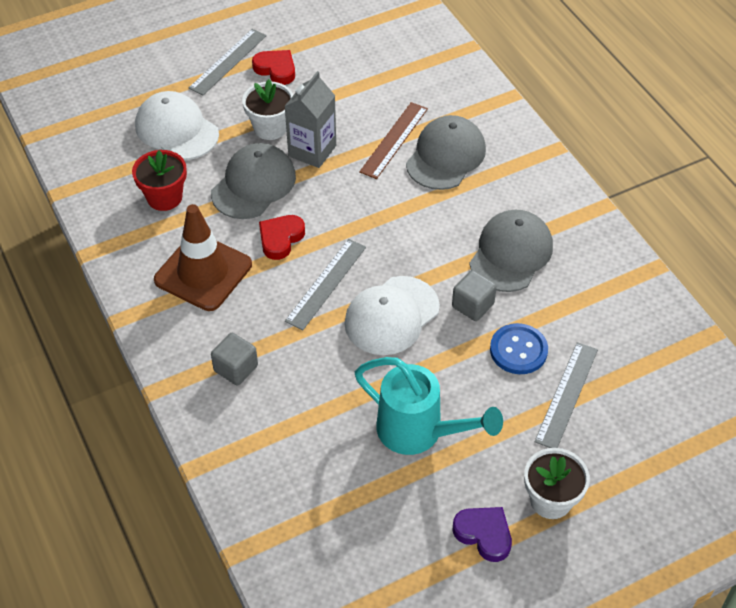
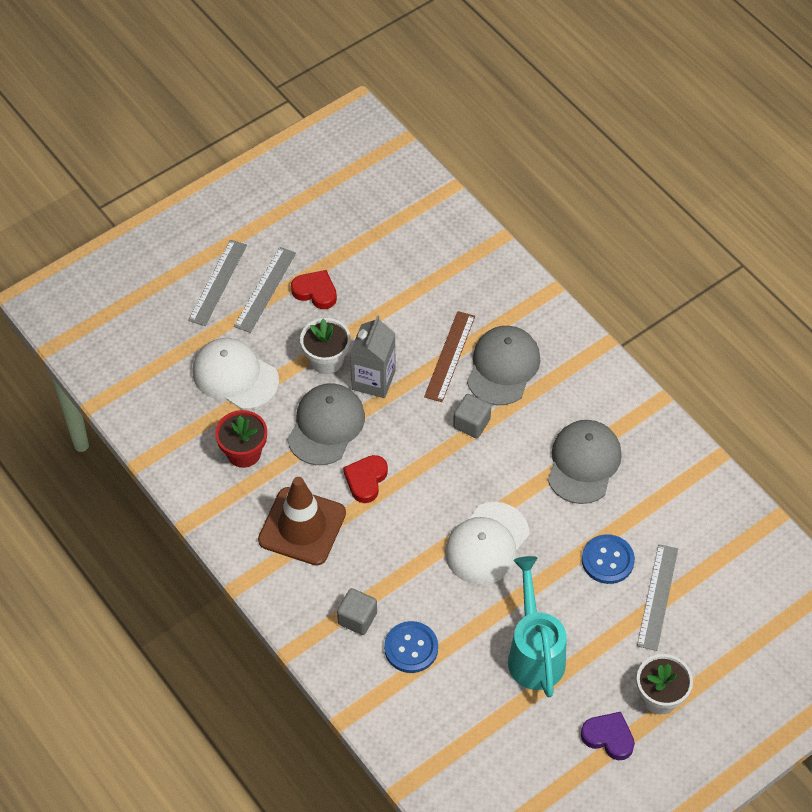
camera: 10 degrees left, 5 degrees up
grey ruler [285,239,366,330] -> grey ruler moved to [188,240,247,326]
turquoise watering can [355,357,503,455] -> turquoise watering can turned 120 degrees counterclockwise [508,556,567,697]
grey cube [452,270,497,321] -> grey cube moved to [453,394,491,438]
none -> blue button [384,621,438,673]

